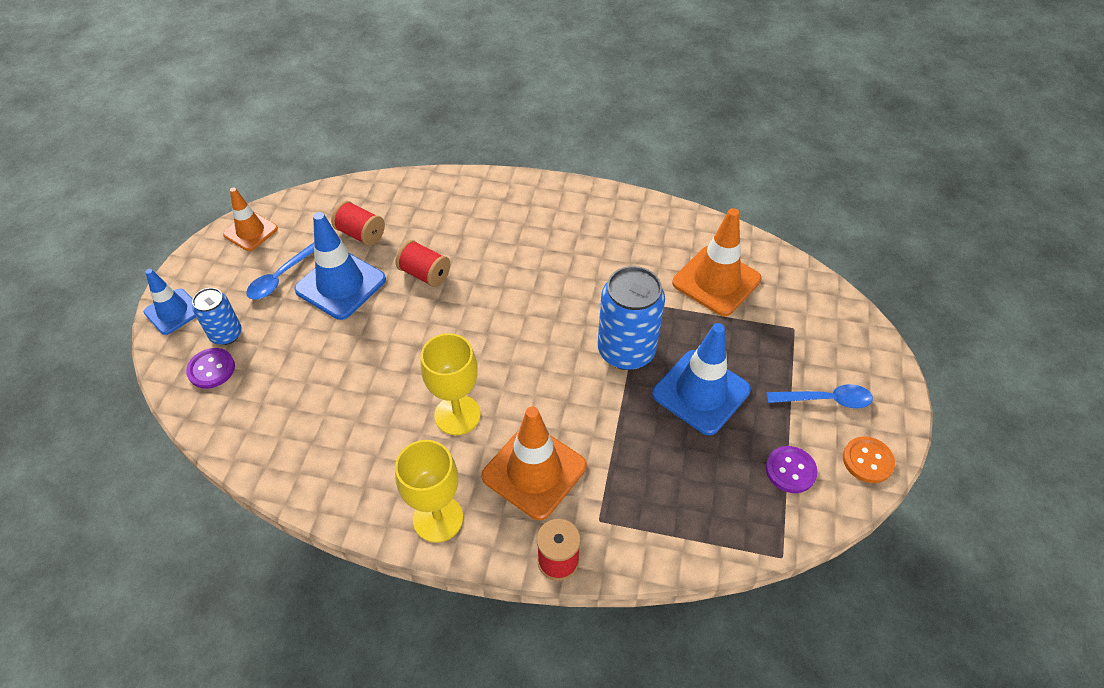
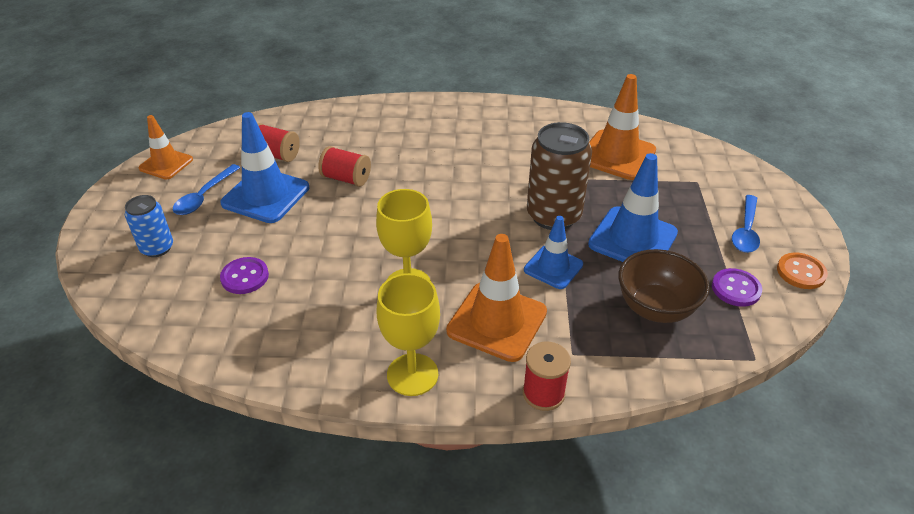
camera: 10 degrees left, 10 degrees down
blue traffic cone [144,269,196,335] -> blue traffic cone moved to [524,216,583,289]
purple button [186,348,235,389] -> purple button moved to [220,257,269,294]
blue can [598,266,665,370] -> brown can [527,122,592,230]
blue spoon [766,384,873,409] -> blue spoon turned 120 degrees clockwise [732,195,760,253]
none -> brown bowl [618,249,710,323]

